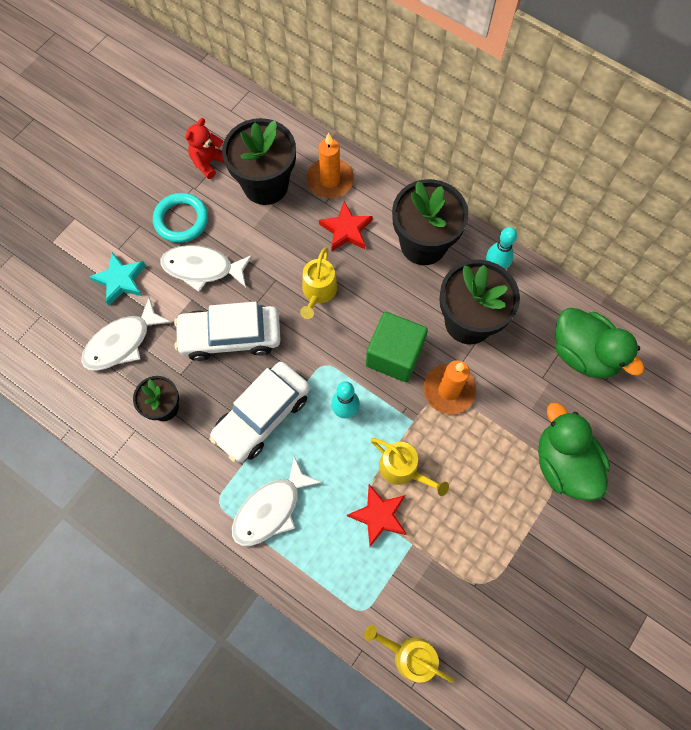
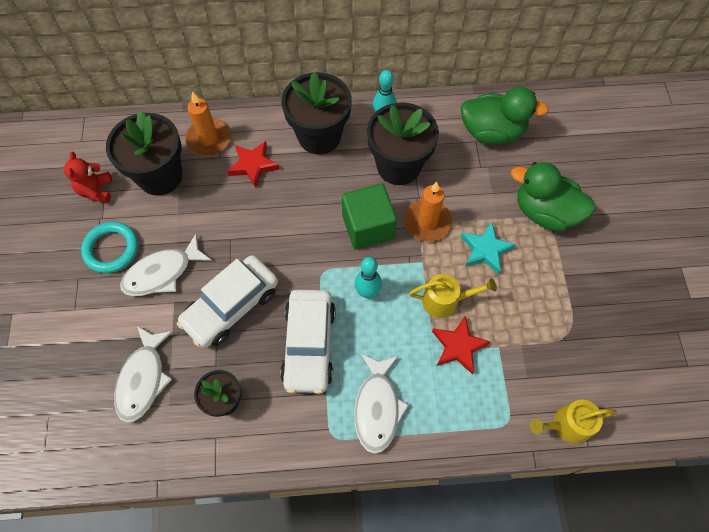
camera: 40 degrees left, 5 degrees down
turquoise star [89,252,146,306] -> turquoise star moved to [461,222,516,274]
yellow watering can [300,247,337,319] -> none

